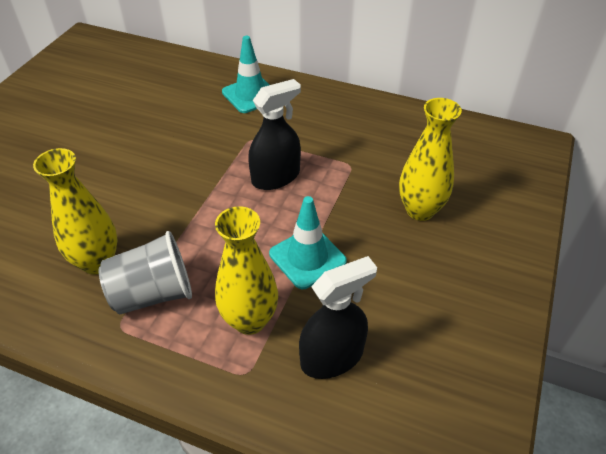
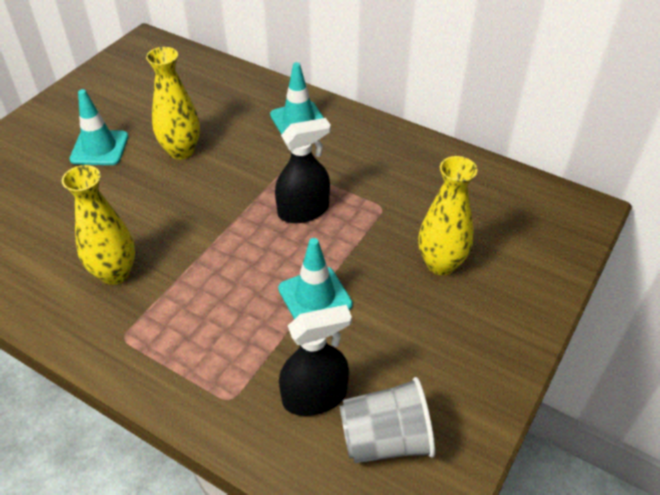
camera: 10 degrees right, 0 degrees up
grey cup [99,231,192,315] -> grey cup moved to [340,377,435,463]
yellow vase [215,206,278,335] -> yellow vase moved to [146,47,200,160]
none -> turquoise traffic cone [70,89,128,165]

